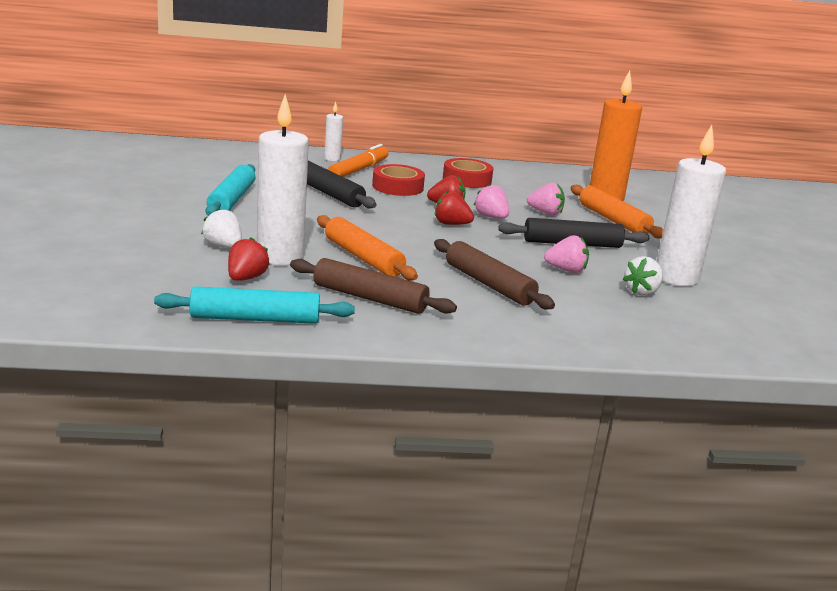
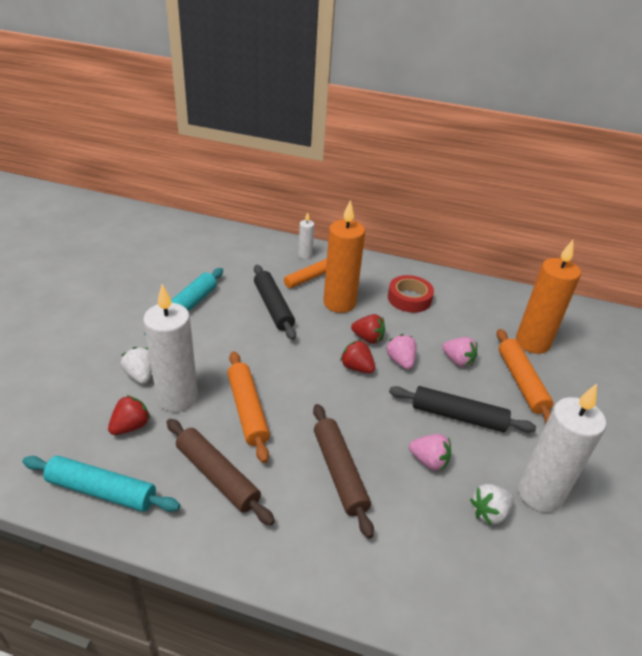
camera: 20 degrees right, 15 degrees up
red tape [372,164,425,196] -> orange candle [323,200,365,313]

